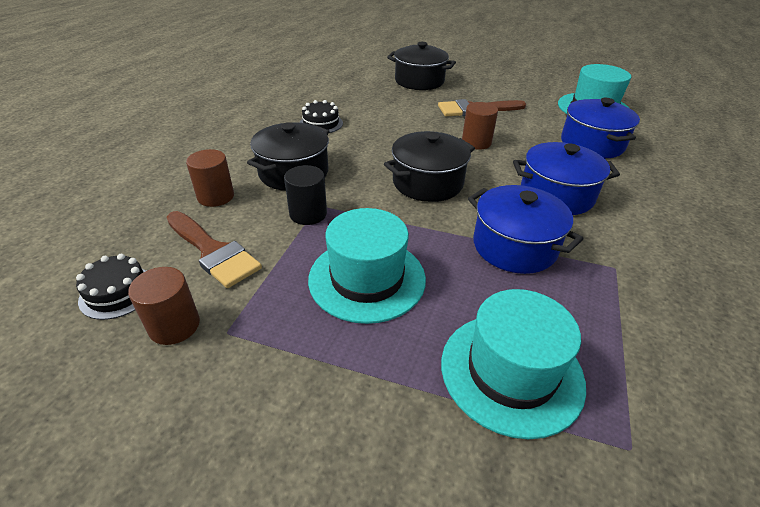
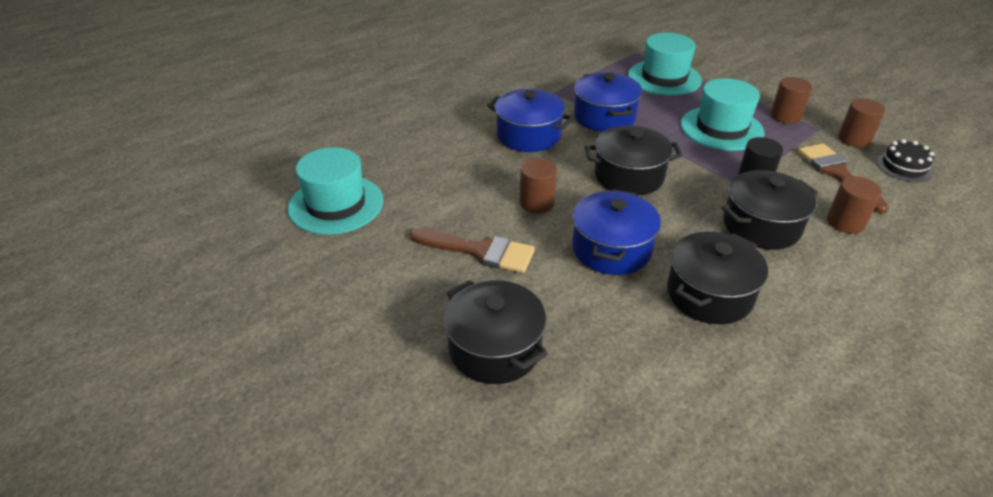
camera: 150 degrees left, 0 degrees up
black cake [299,100,343,133] -> black pot [667,232,768,324]
blue pot [561,98,640,158] -> blue pot moved to [572,189,661,275]
none -> brown cylinder [771,77,812,124]

